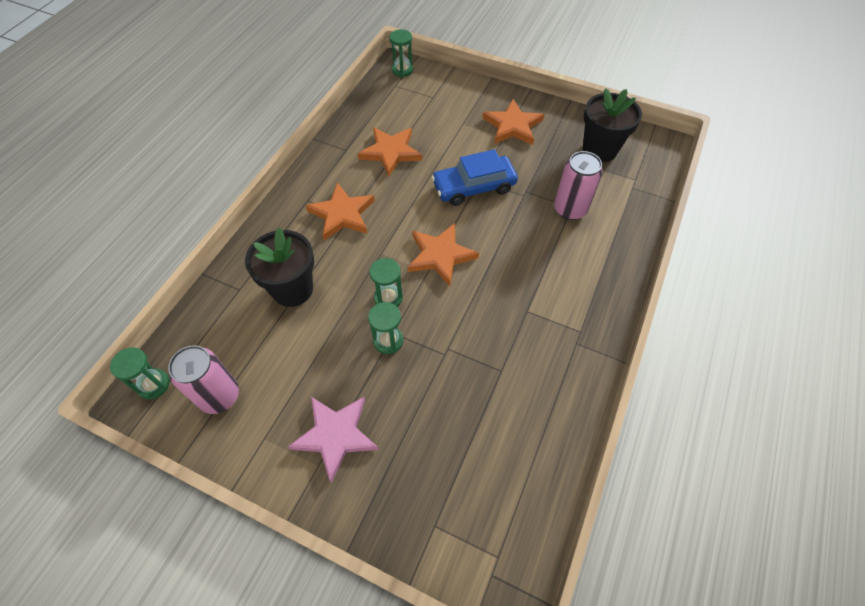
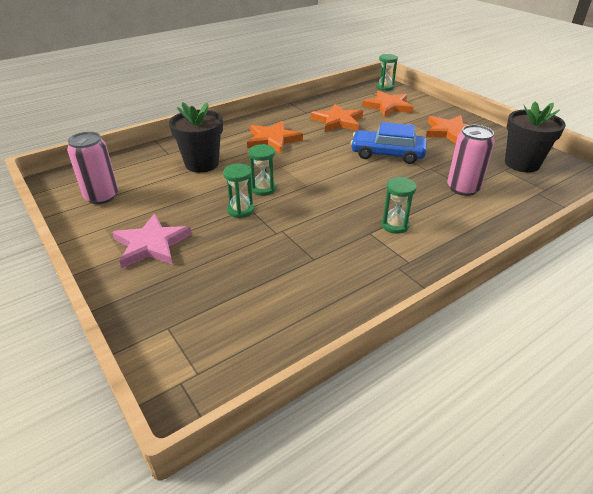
camera: 30 degrees right, 20 degrees down
green hourglass [110,347,169,399] -> green hourglass moved to [381,177,417,234]
orange star [408,223,479,286] -> orange star moved to [362,90,414,117]

